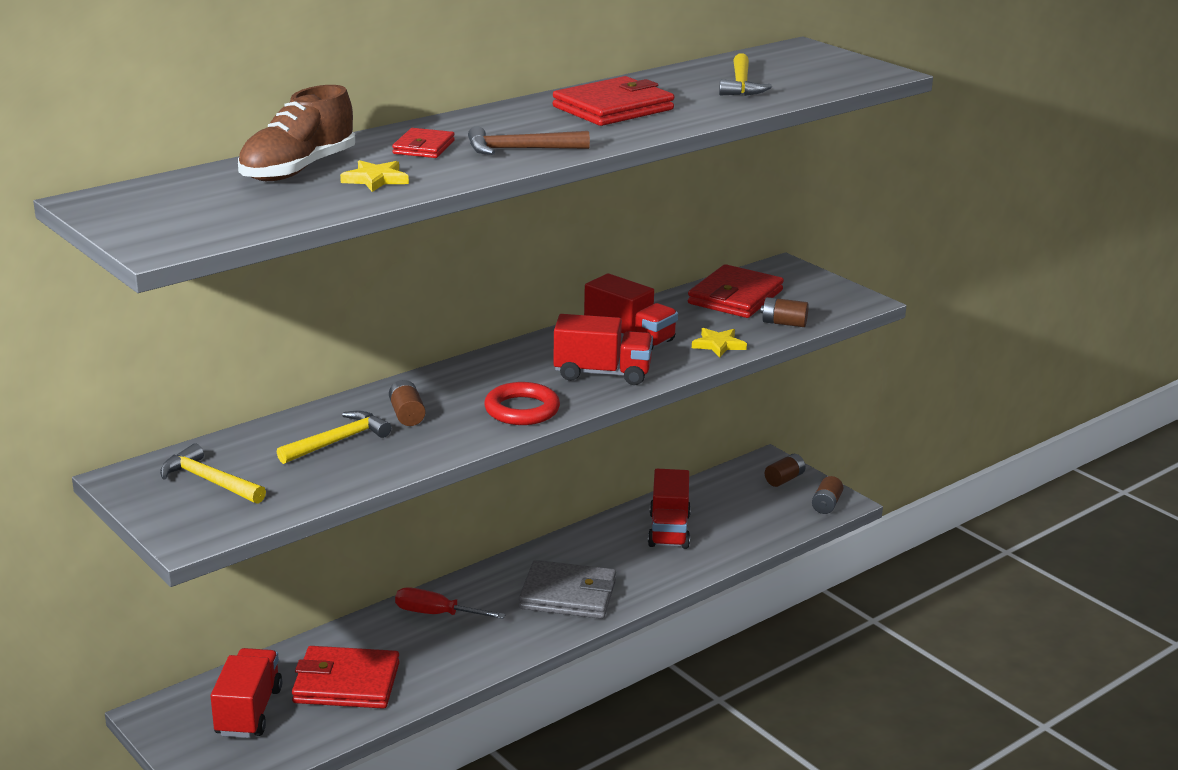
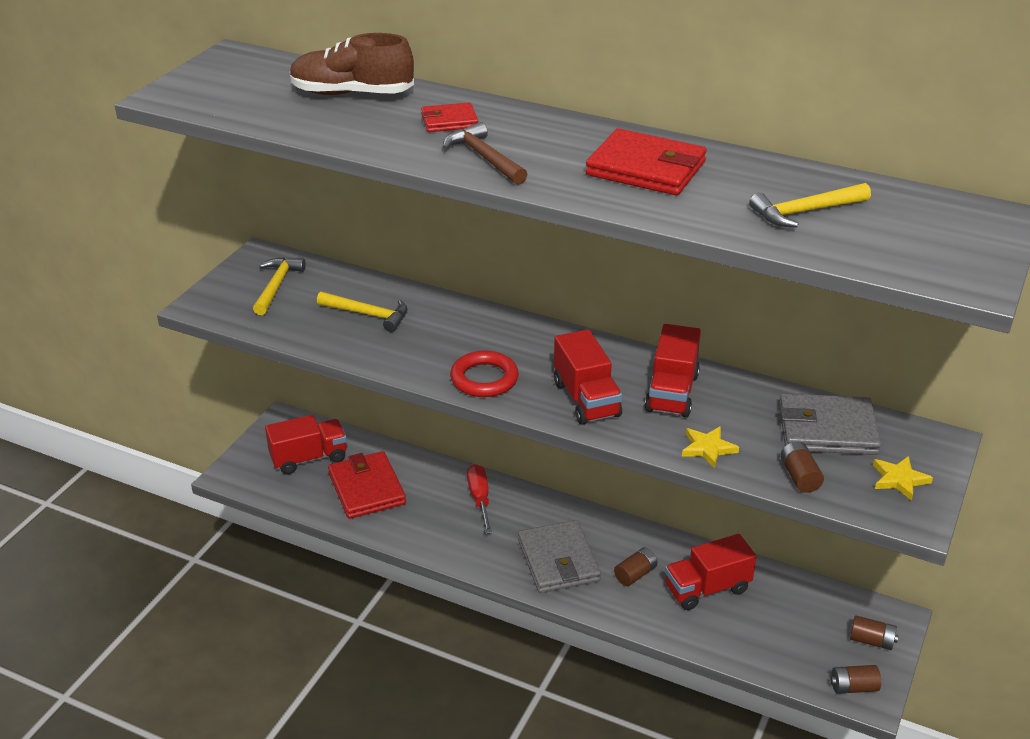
camera: 65 degrees right, 10 degrees up
yellow star [340,160,409,192] -> yellow star moved to [873,456,933,501]
brown battery [389,380,426,426] -> brown battery moved to [614,547,658,586]
red wallet [688,264,784,318] -> grey wallet [779,393,881,455]

